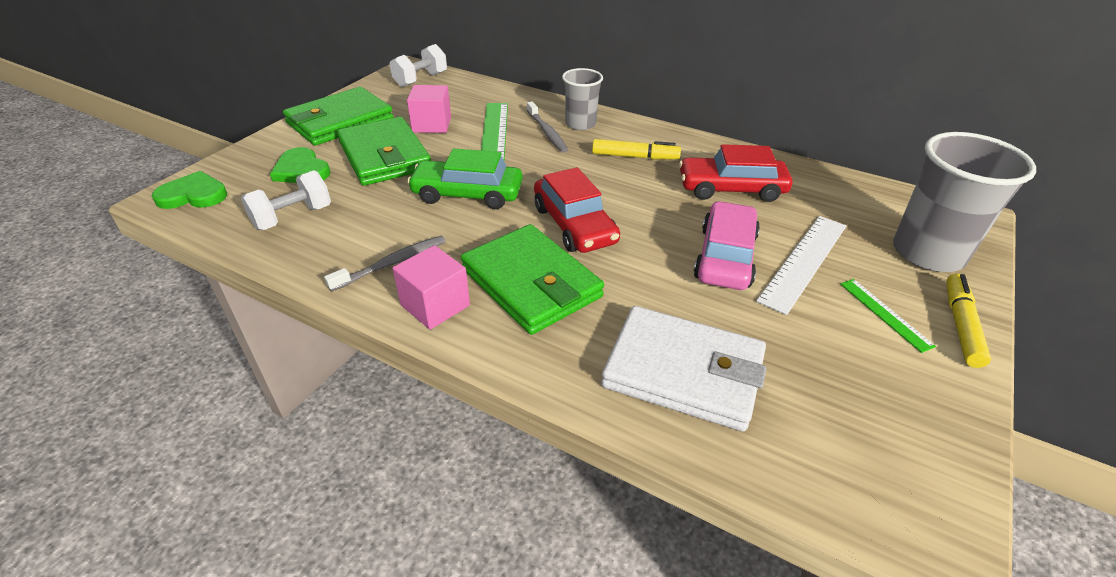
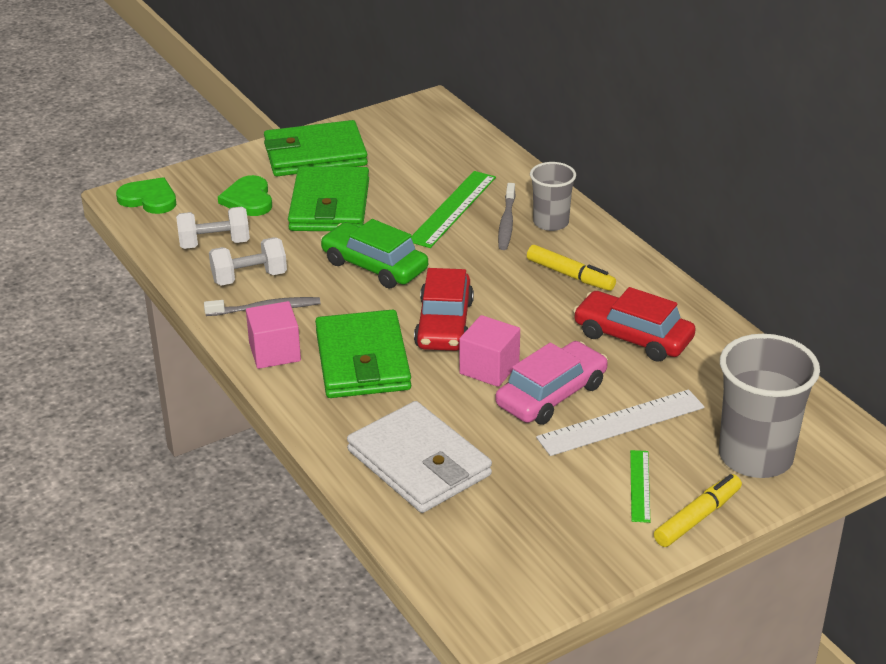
camera: 30 degrees right, 5 degrees down
white dumbbell [389,44,447,87] -> white dumbbell moved to [209,237,287,286]
pink cube [407,85,451,133] -> pink cube moved to [459,315,520,387]

